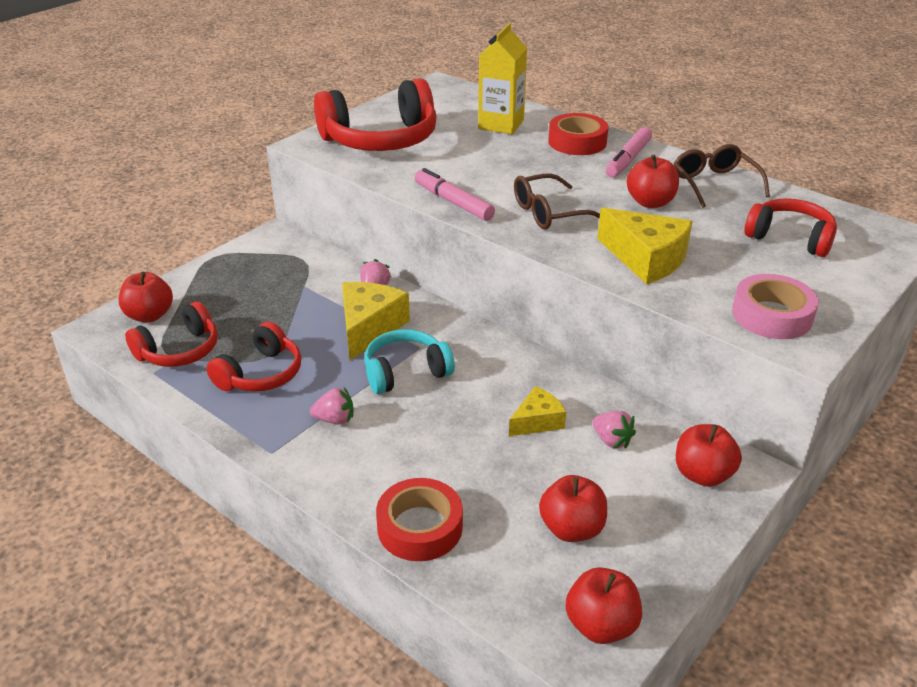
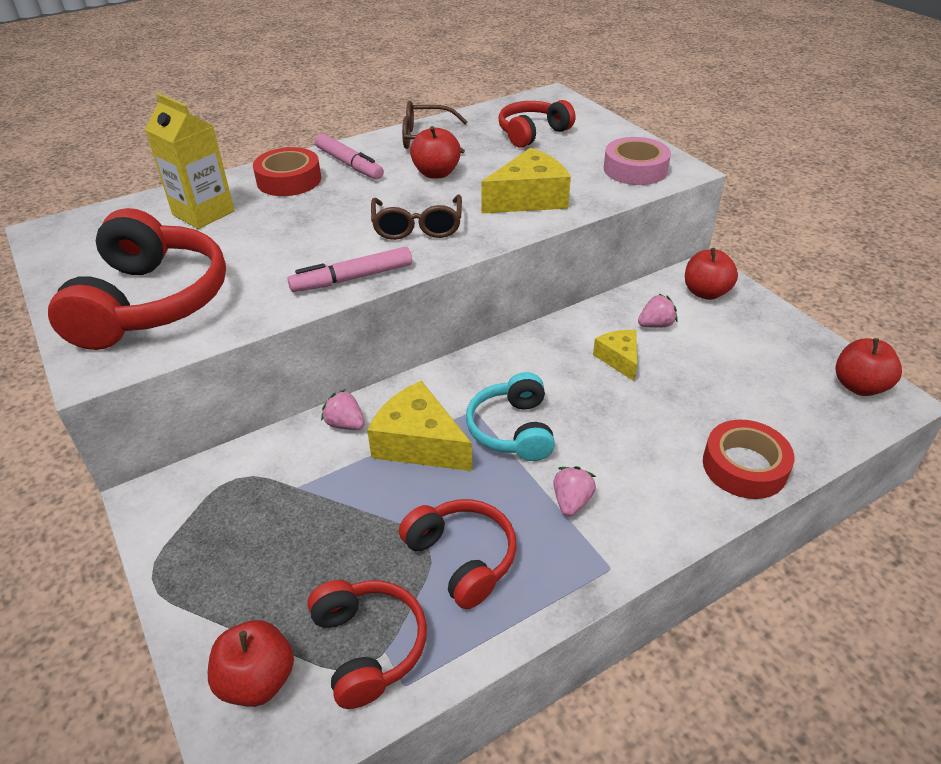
camera: 70 degrees left, 5 degrees up
red apple [539,475,607,542] -> none

